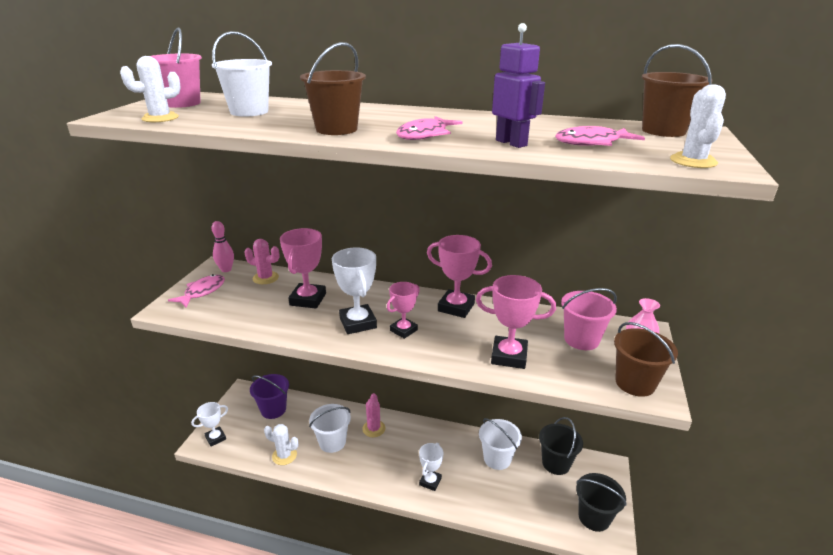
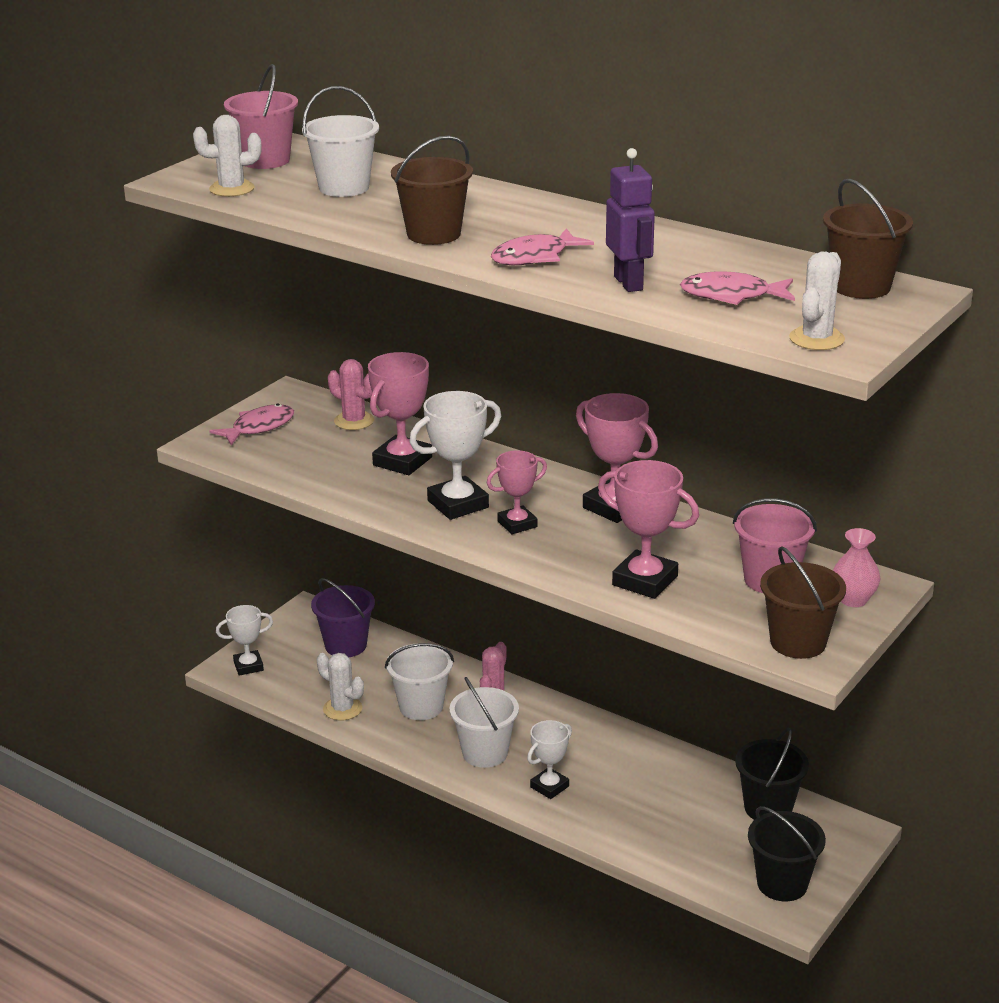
camera: 20 degrees right, 0 degrees up
pink bowling pin [211,221,234,272] -> none
white trophy [332,248,377,334] -> white trophy turned 60 degrees clockwise [409,391,501,520]
white bucket [479,418,522,470] -> white bucket moved to [450,677,519,768]

